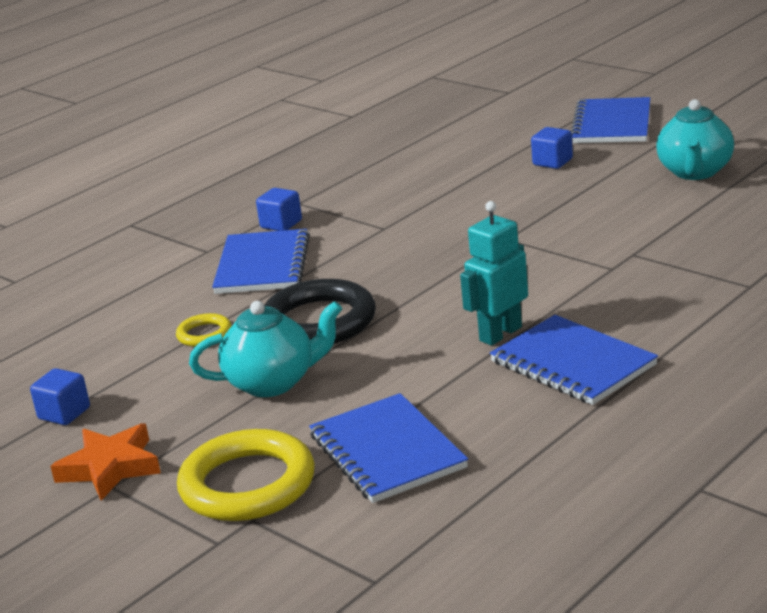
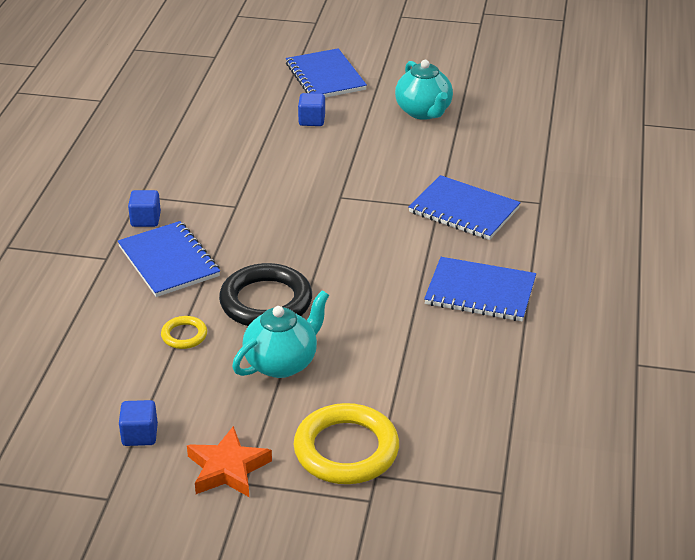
camera: 35 degrees left, 10 degrees up
blue notebook [309,393,468,503] -> blue notebook moved to [408,175,521,240]
turquoise robot [460,201,528,346] -> none

